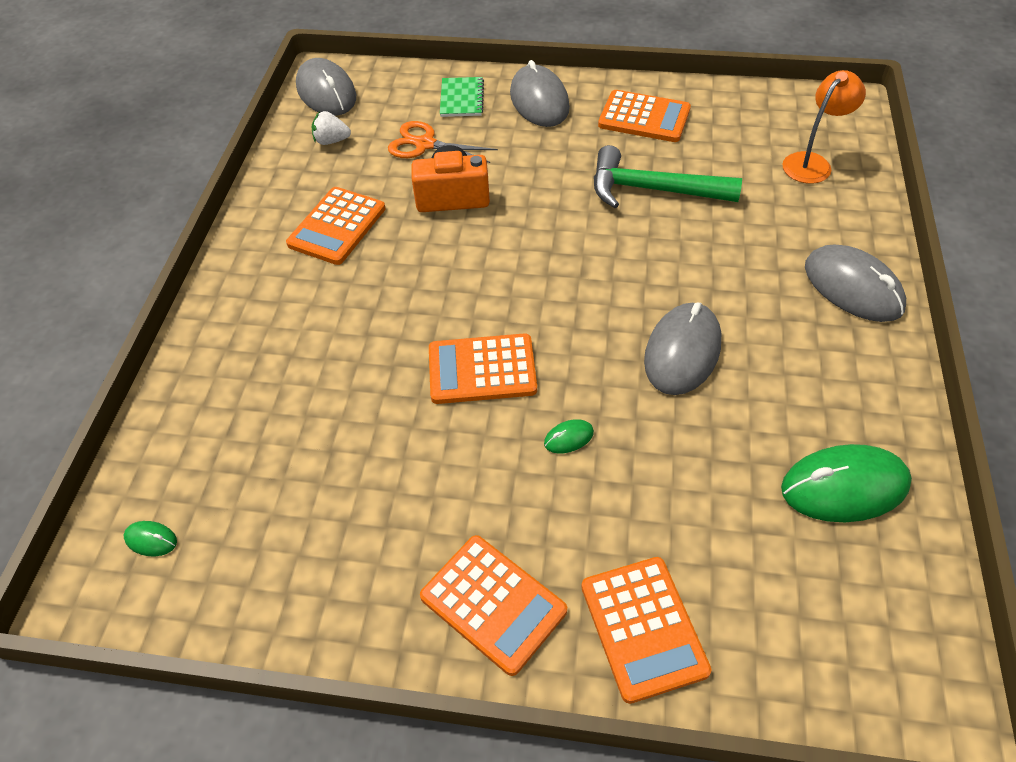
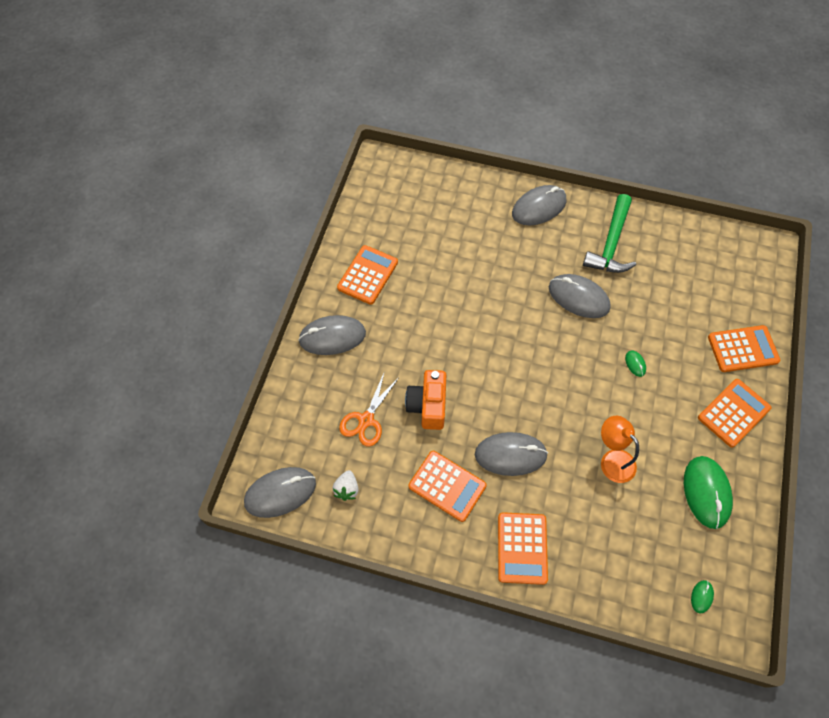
camera: 85 degrees left, 10 degrees up
orange calculator [429,333,537,404] -> orange calculator moved to [498,512,548,585]
green notebook [440,77,484,117] -> none
green hammer [594,145,742,208] -> green hammer moved to [583,194,636,273]
green mouse [781,444,912,522] -> green mouse moved to [684,456,733,529]
orange lamp [782,70,866,184] -> orange lamp moved to [601,416,639,483]
none -> grey mouse [475,432,548,476]

